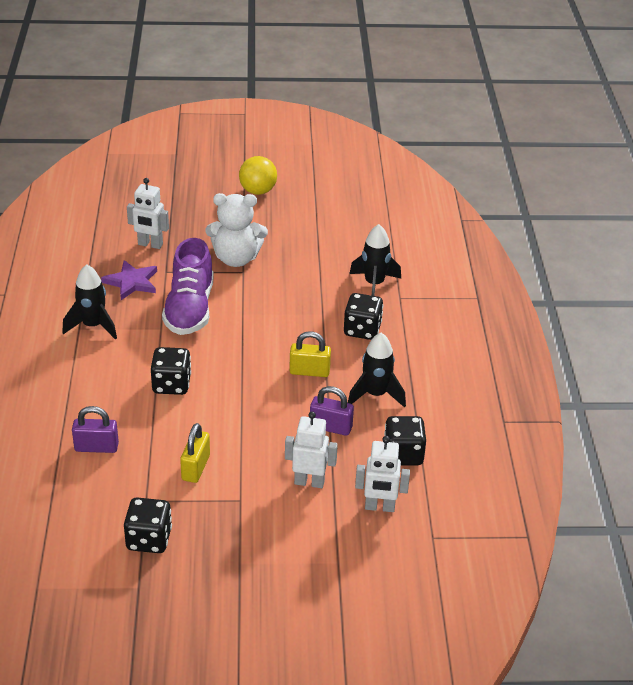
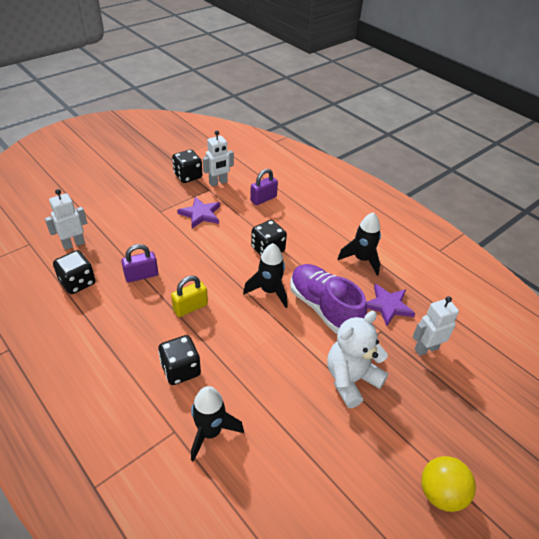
camera: 140 degrees right, 5 degrees up
yellow padlock [180,423,210,483] -> purple star [177,197,220,228]
white robot [285,412,338,488] -> white robot moved to [203,130,234,186]
black rocket [348,333,406,408] -> black rocket moved to [243,243,287,308]

